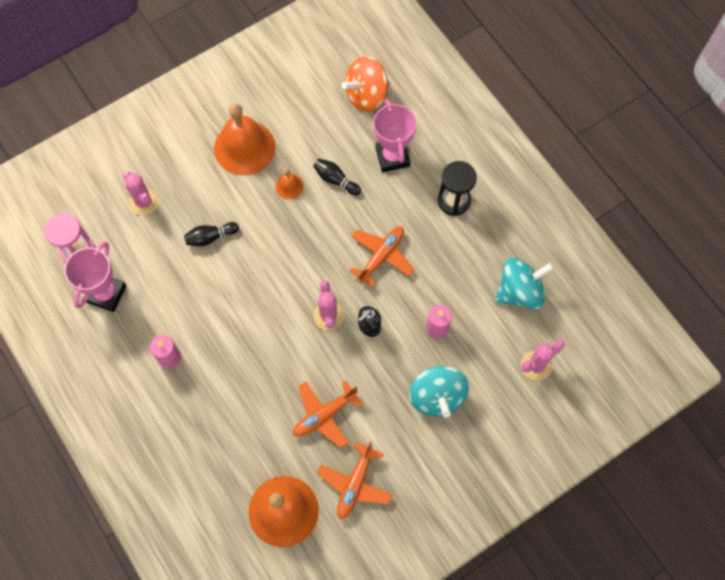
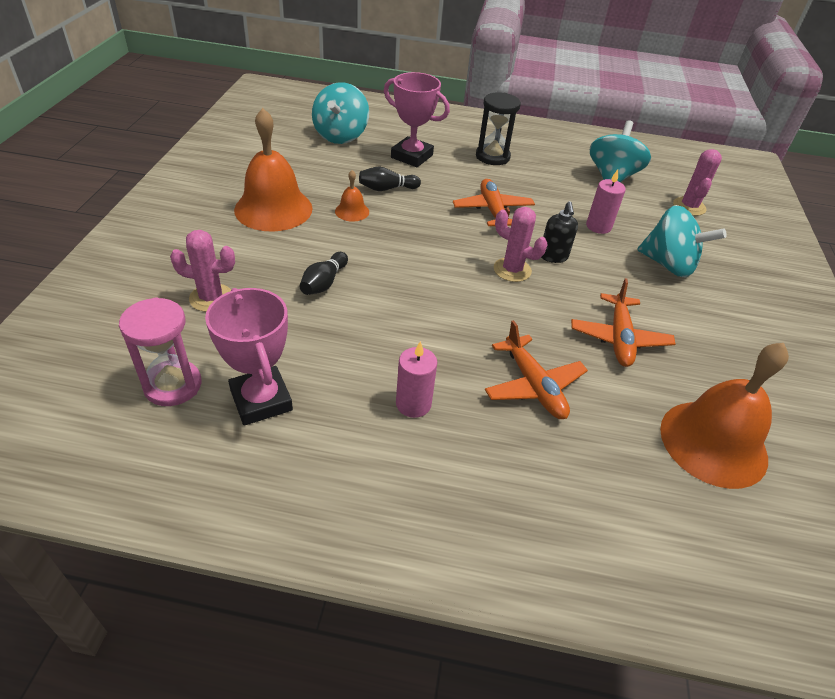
camera: 50 degrees left, 25 degrees down
orange plane [317,442,392,519] -> orange plane moved to [485,320,588,419]
orange spinning top [342,56,390,112] -> turquoise spinning top [312,82,369,144]

